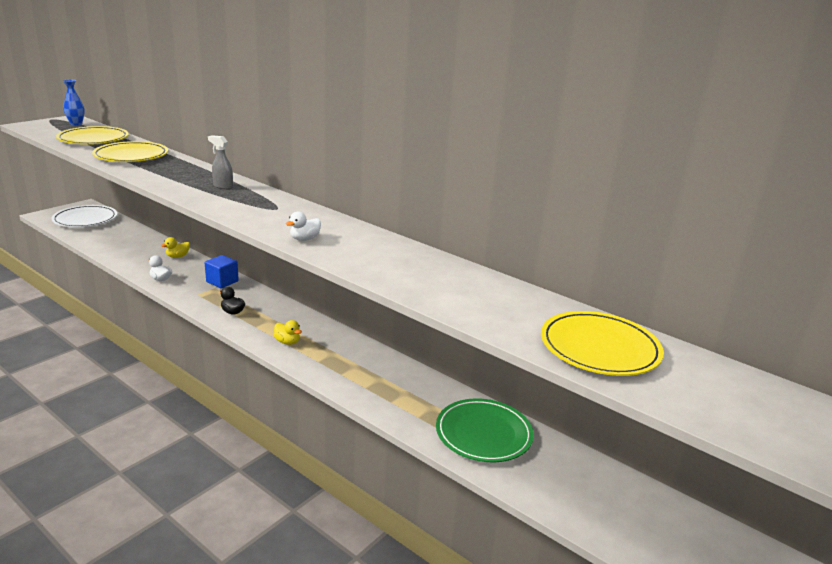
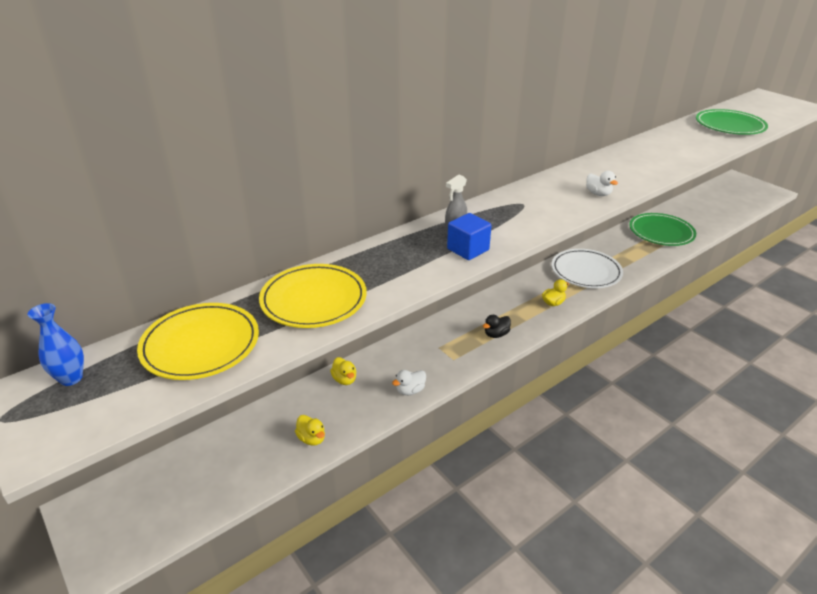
camera: 75 degrees left, 10 degrees up
white plate [51,205,117,227] -> white plate moved to [552,249,623,288]
blue cube [205,255,239,288] -> blue cube moved to [447,213,492,260]
yellow plate [541,311,664,376] -> green plate [696,109,768,135]
none -> yellow duck [295,415,325,446]

